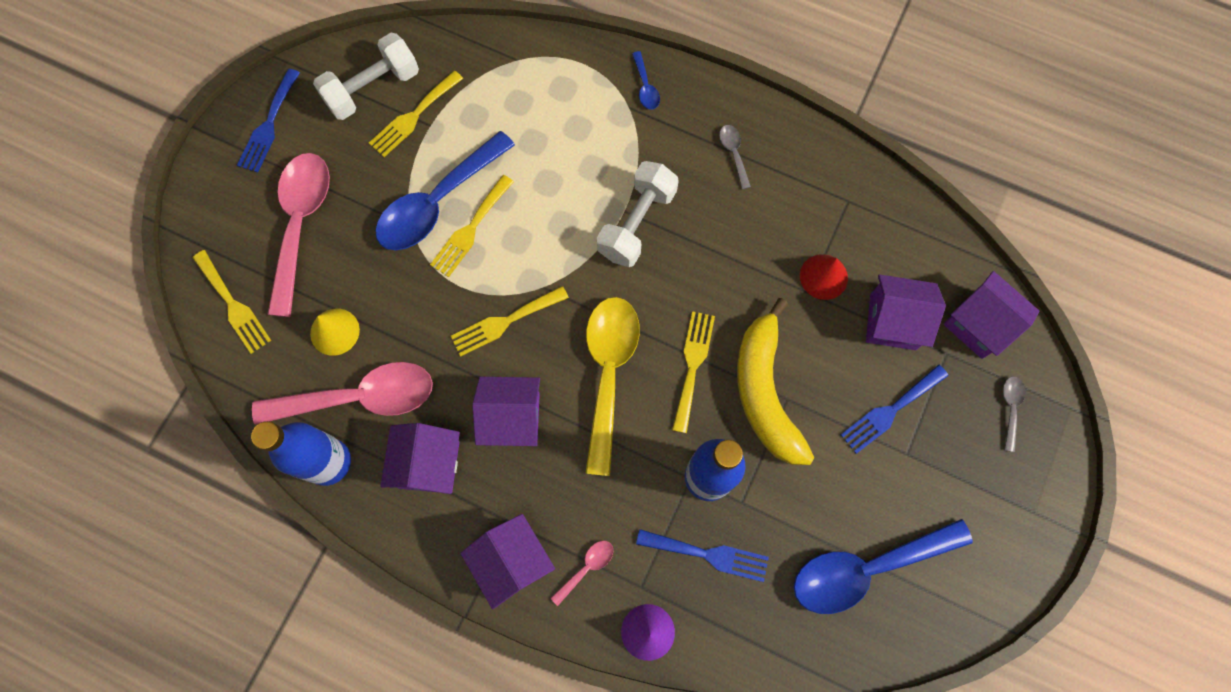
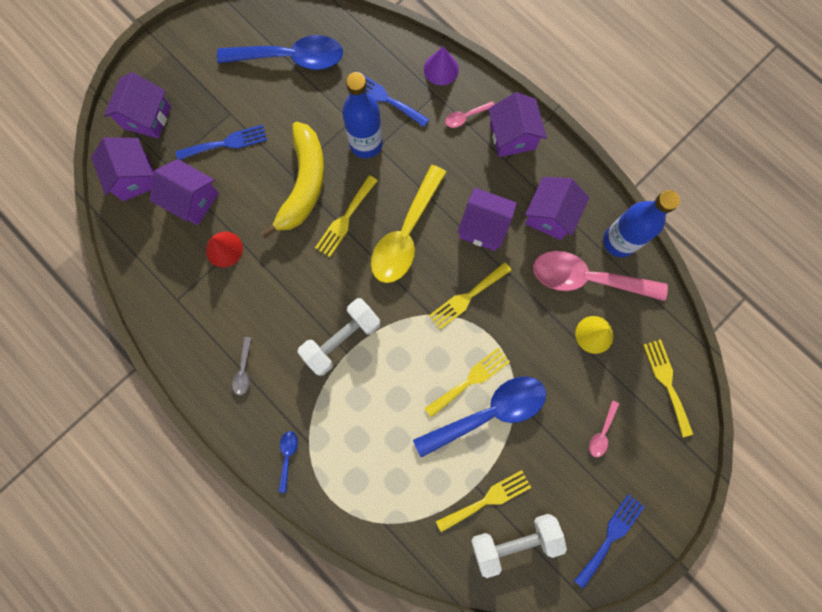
camera: 160 degrees left, 5 degrees up
pink spoon [267,153,330,317] -> pink spoon [589,400,619,457], size x0.42
yellow fork [451,286,569,357] -> yellow fork turned 150 degrees clockwise [429,262,512,330]
grey spoon [1003,376,1026,452] -> purple house [104,72,171,139]

